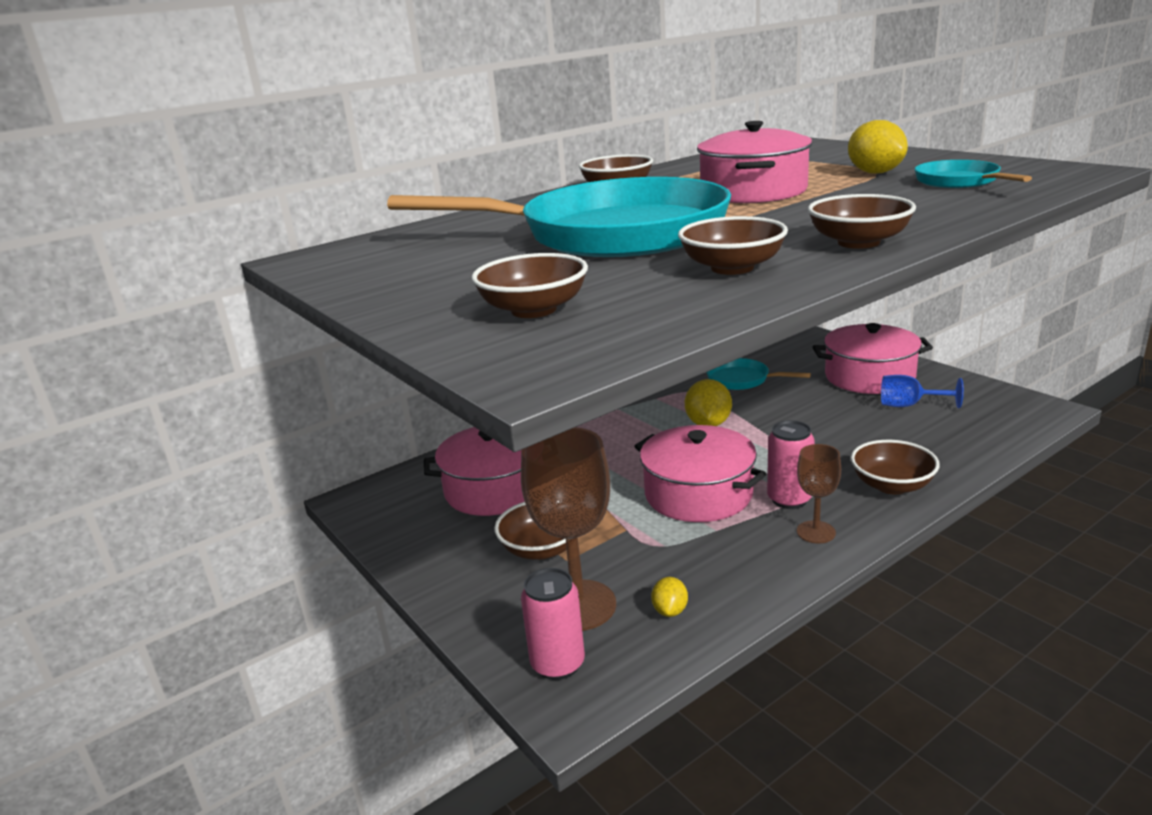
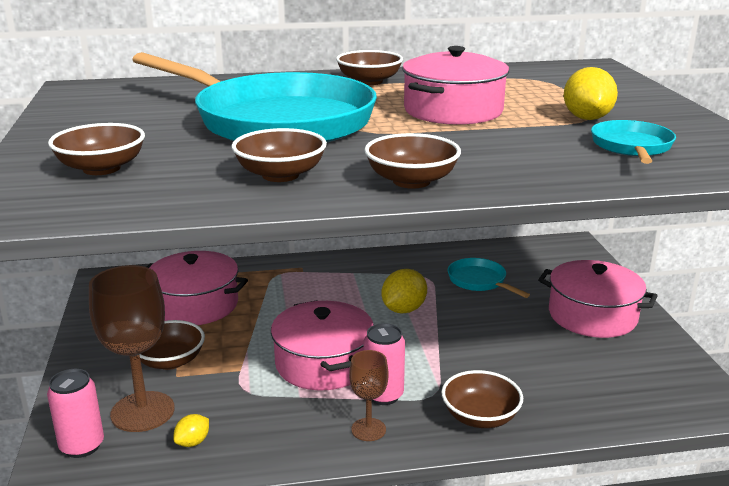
camera: 25 degrees right, 0 degrees up
blue goblet [881,375,964,408] -> none

